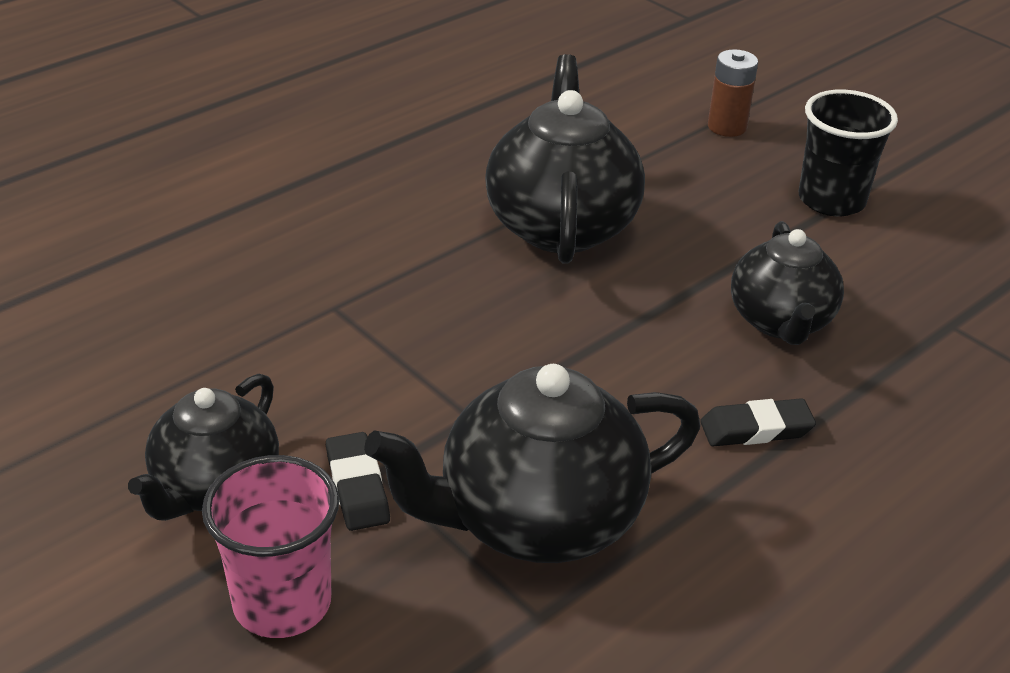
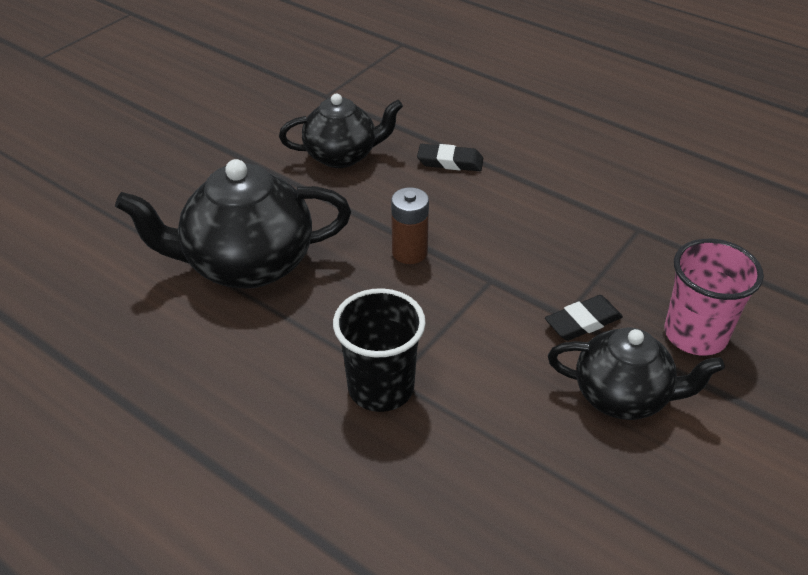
camera: 100 degrees left, 5 degrees up
black teapot [364,364,701,563] -> none
black eraser [700,398,816,446] -> black eraser turned 60 degrees counterclockwise [417,144,483,171]
brown battery [708,49,758,137] -> brown battery moved to [391,187,429,264]
black cup [799,89,898,216] -> black cup moved to [333,288,426,412]

